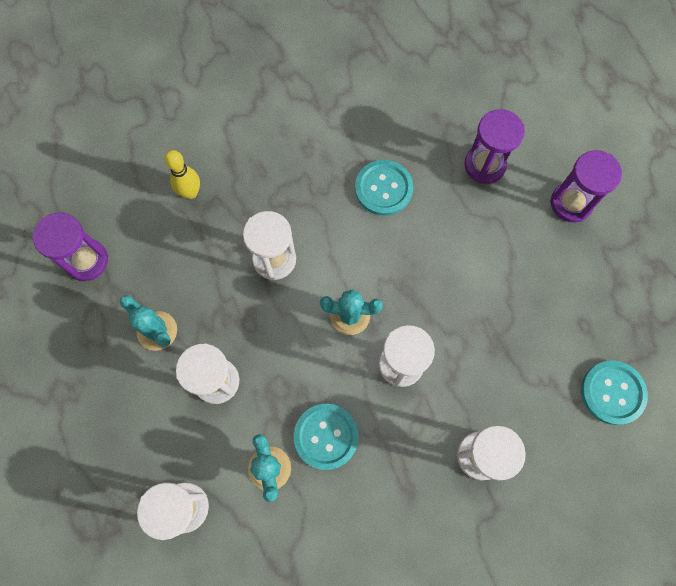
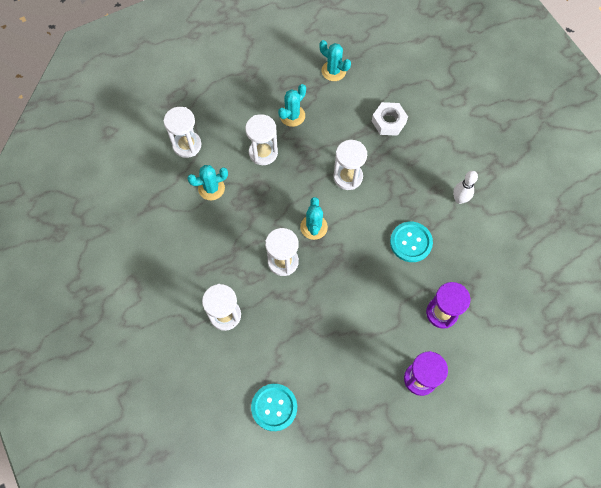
camera: 85 degrees right, 5 degrees down
purple hourglass [33,212,108,281] -> turquoise cactus [320,40,351,81]
yellow bowling pin [165,150,200,199] -> white nut [372,102,408,136]
turquoise button [294,404,359,470] -> none
none -> white bowling pin [453,171,478,204]

